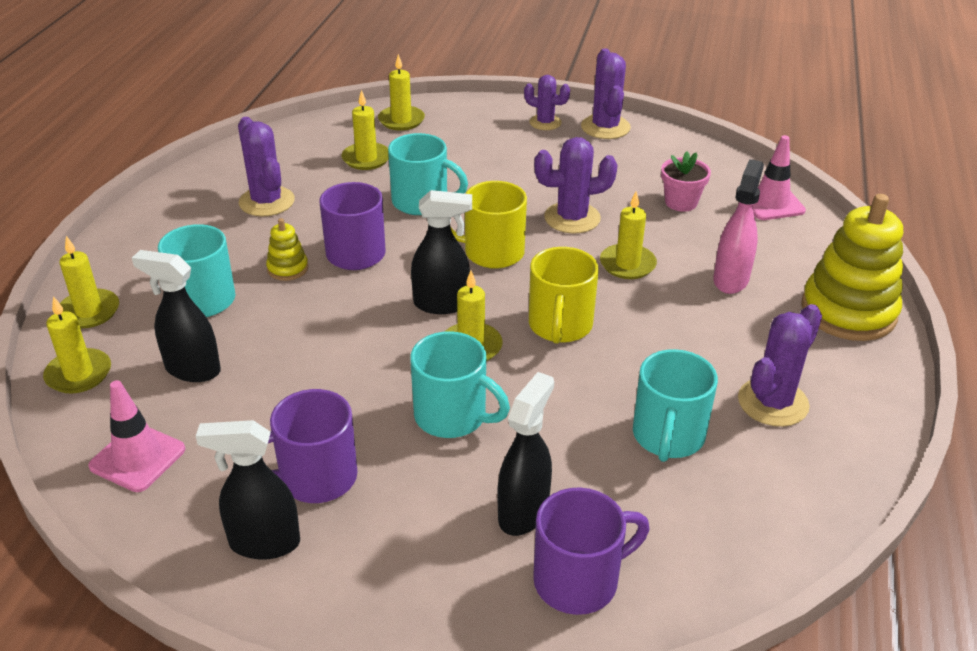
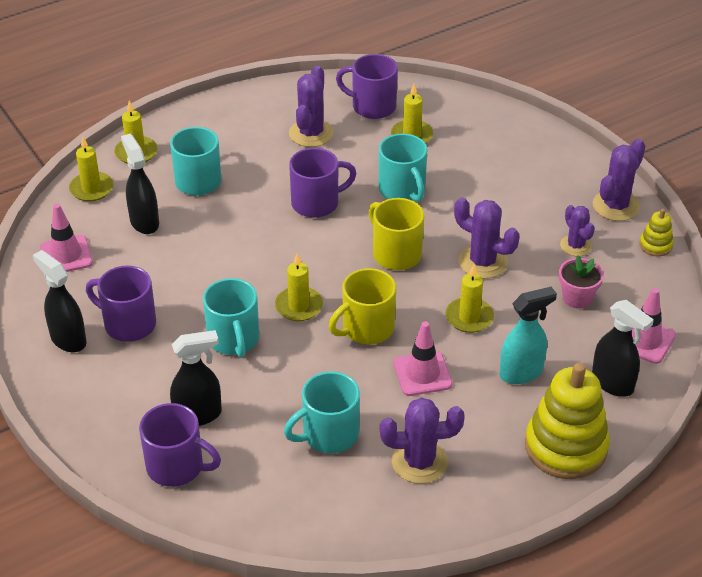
camera: 45 degrees right, 5 degrees up
yellow stacking toy [266,218,308,281] -> yellow stacking toy moved to [639,209,674,256]
yellow candle [378,54,425,131] -> none
black spray bottle [411,190,472,314] -> black spray bottle moved to [592,300,654,397]
purple cactus [524,75,570,130] -> purple cactus moved to [560,205,595,256]
pink spray bottle [713,159,764,294] -> turquoise spray bottle [500,287,557,384]
none -> purple mug [336,54,398,119]
none -> pink traffic cone [393,321,453,396]

